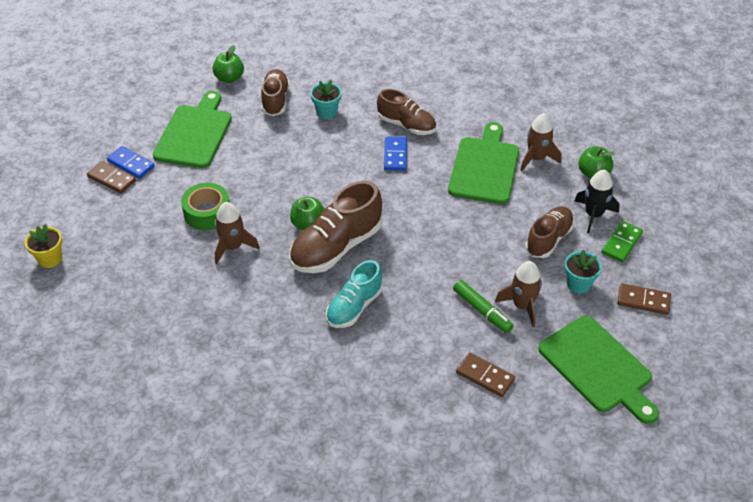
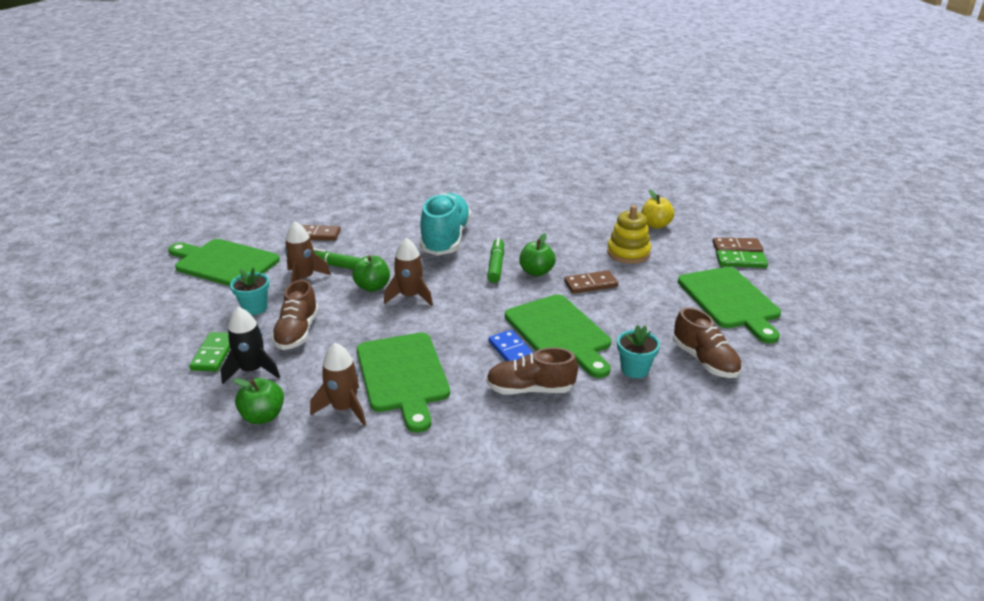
camera: 150 degrees right, 15 degrees down
yellow flower pot [25,224,62,268] -> none
blue domino [107,146,155,179] -> green domino [716,250,768,268]
green tape [181,183,230,230] -> yellow stacking toy [607,205,651,264]
green apple [212,45,244,83] -> green apple moved to [352,256,390,292]
brown rocket [215,202,260,264] -> brown rocket moved to [384,238,433,306]
brown shoe [289,181,382,273] -> green marker [487,238,504,283]
turquoise shoe [326,260,383,328] -> turquoise shoe [420,193,471,256], size x1.54
brown domino [617,283,671,315] -> brown domino moved to [564,270,618,294]
none -> green cutting board [505,294,611,378]
none -> yellow apple [641,190,674,229]

